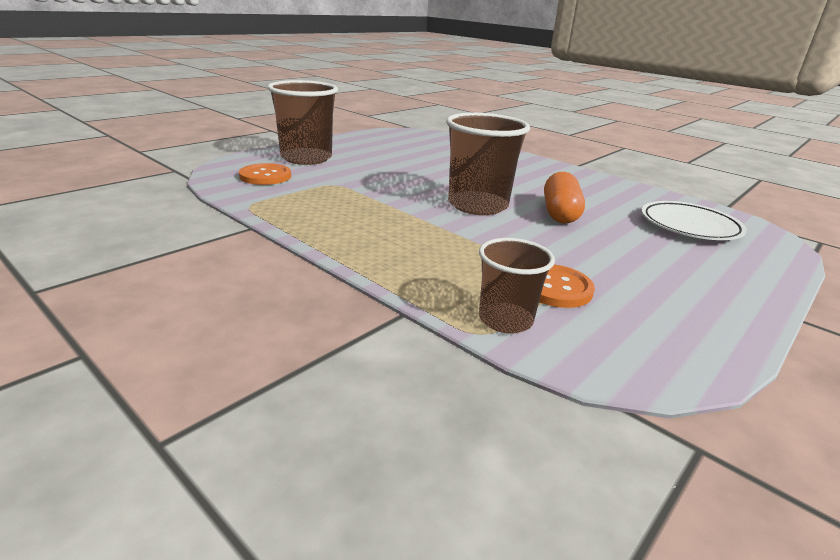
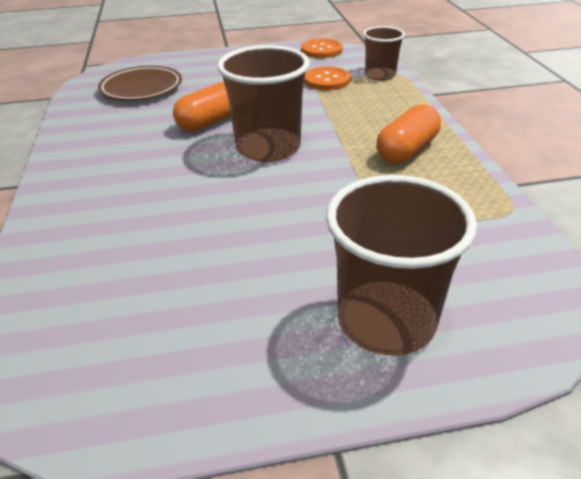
camera: 140 degrees left, 10 degrees up
orange button [239,163,291,185] -> orange button moved to [301,39,343,58]
white plate [641,201,747,240] -> brown plate [98,66,182,101]
none -> orange capsule [376,104,441,163]

